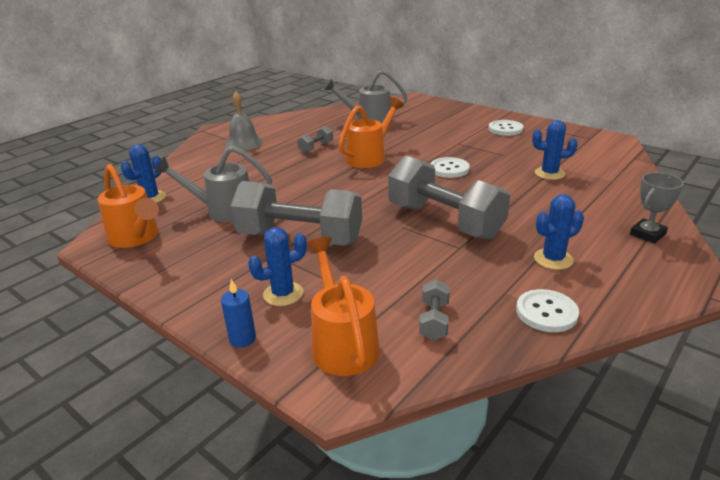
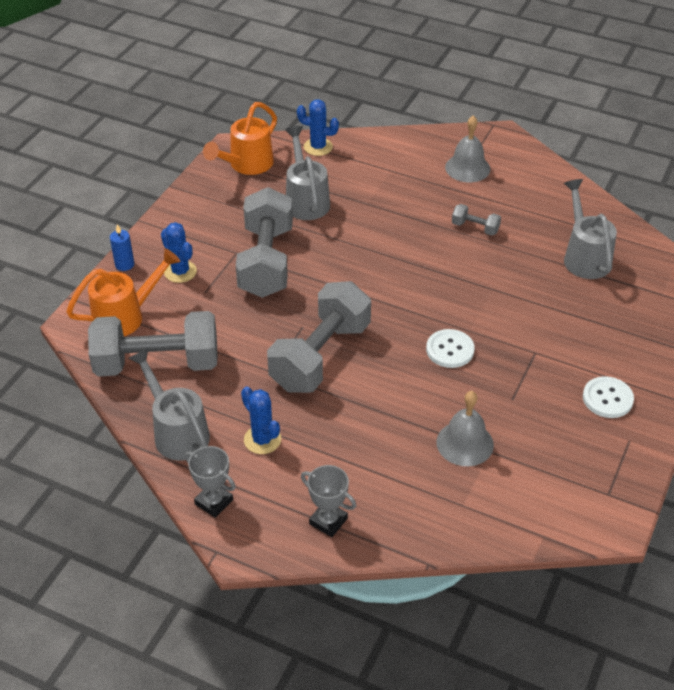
camera: 75 degrees right, 15 degrees up
orange watering can [338,98,404,168] -> none
grey dumbbell [419,279,450,340] -> grey dumbbell [88,311,218,377], size x2.37
white button [516,289,579,332] -> grey watering can [129,348,210,461]
blue cactus [532,120,578,180] -> grey bell [437,391,494,466]
none -> grey trophy [185,446,236,518]

